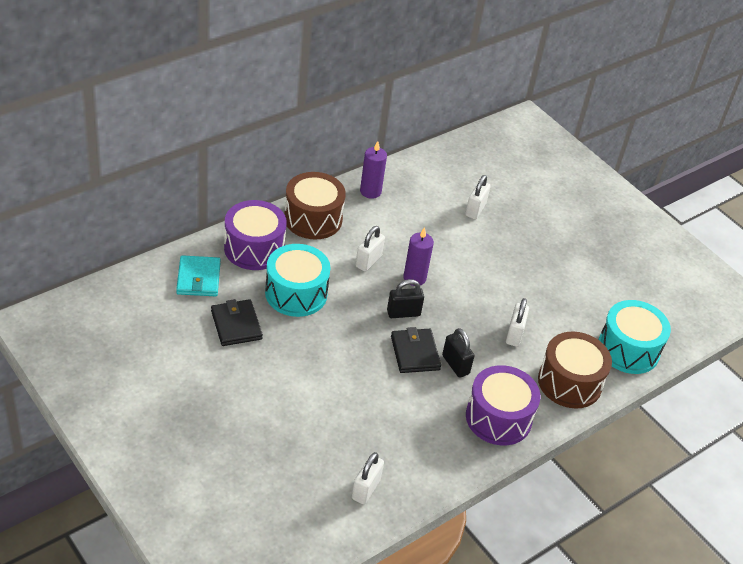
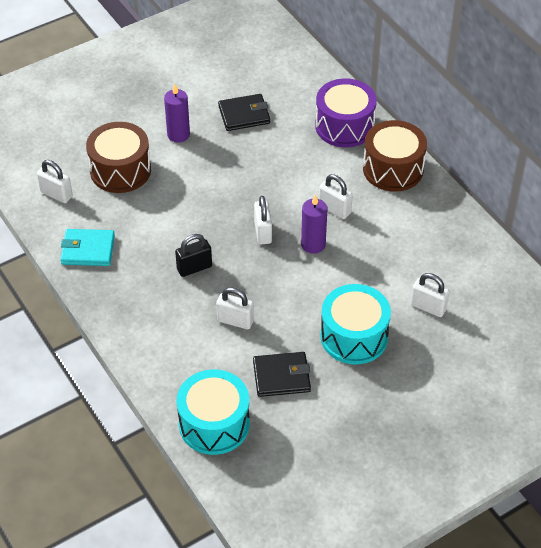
camera: 100 degrees right, 5 degrees up
turquoise wallet [176,255,221,296] -> turquoise wallet moved to [60,229,115,266]
turquoise drum [265,244,331,317] -> turquoise drum moved to [320,284,391,364]
purple candle [360,141,387,199] -> purple candle moved to [164,84,190,143]
black padlock [387,279,424,318] -> white padlock [254,196,272,244]
black wallet [391,327,441,373] -> black wallet moved to [253,352,311,397]
purple drum [466,365,540,445] -> none
brown drum [538,331,612,408] -> brown drum moved to [86,122,151,193]

